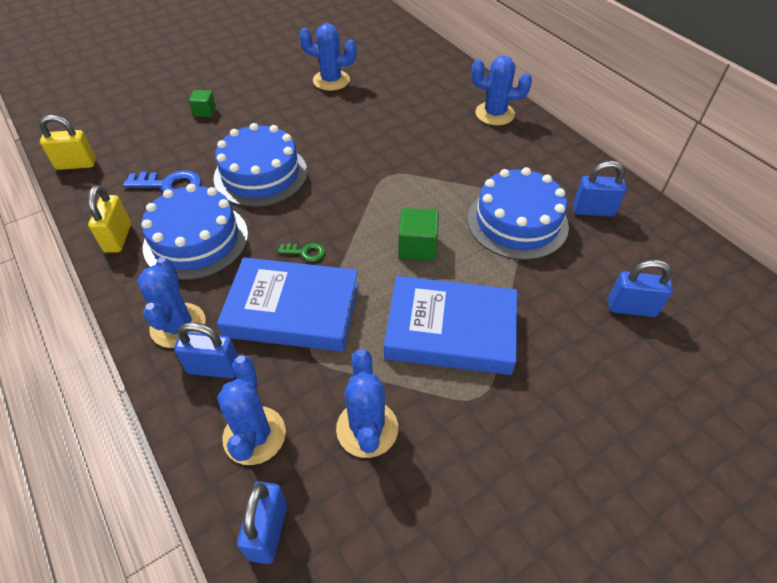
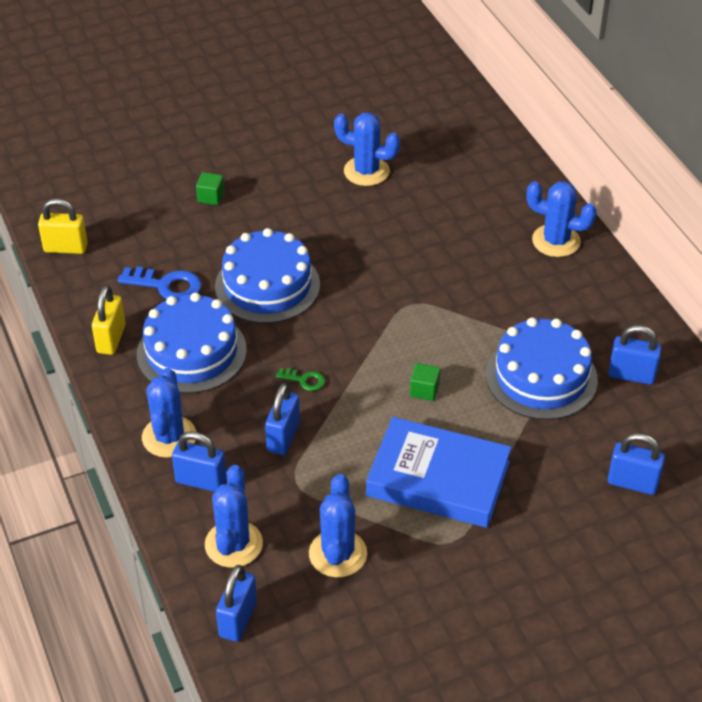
camera: 10 degrees right, 5 degrees down
blue book [217,257,359,352] -> blue padlock [265,383,300,455]
green cube [398,208,439,261] -> green cube [410,363,440,401], size x0.64

